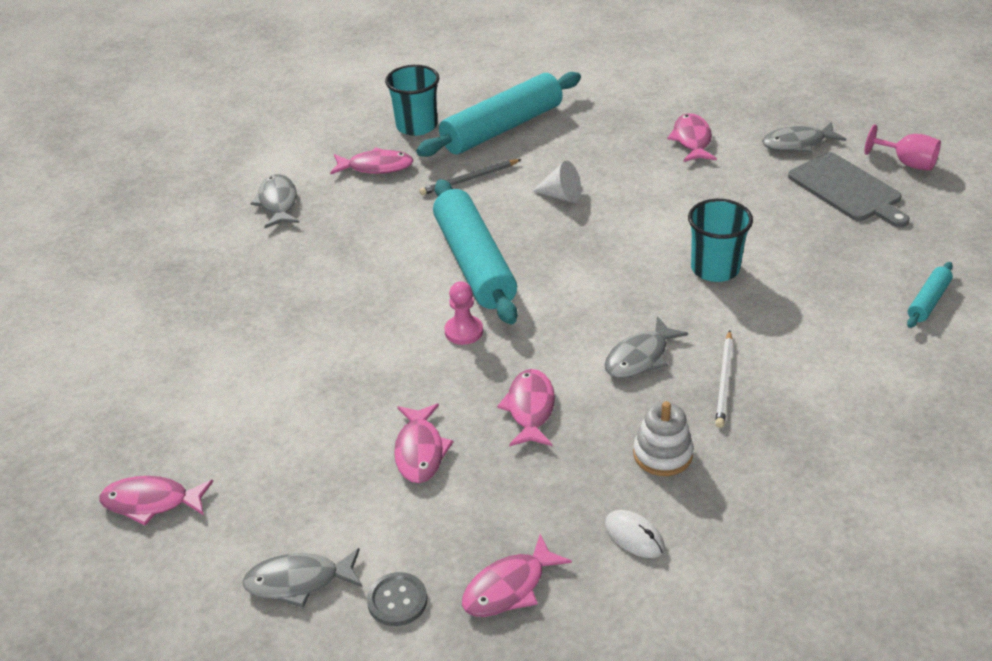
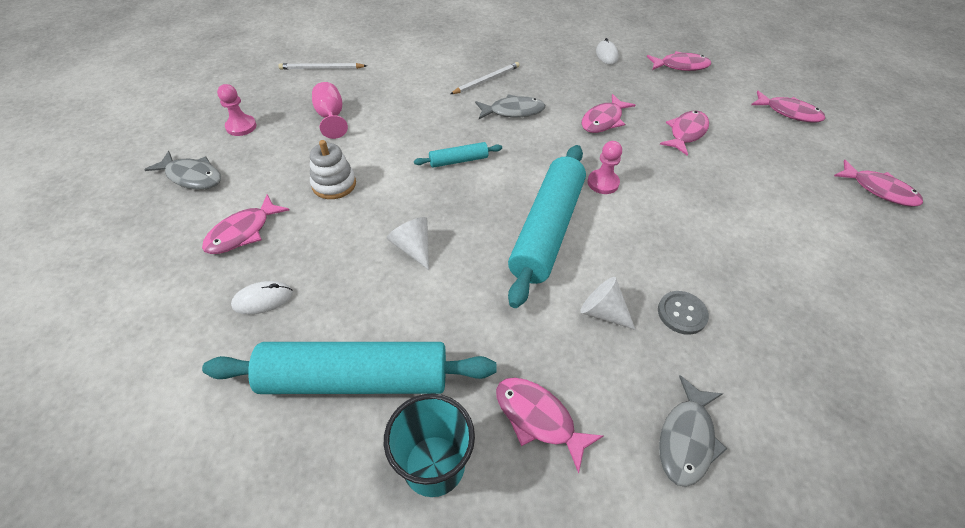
camera: 145 degrees left, 10 degrees up
grey fish [242,548,362,608] -> pink fish [751,91,826,123]
grey button [367,572,427,626] -> grey button moved to [658,291,709,335]
grey pencil [419,159,522,195] -> none
white stacking toy [633,401,693,476] -> white stacking toy moved to [310,140,356,199]
turquoise cup [688,199,753,282] -> none
grey cutting board [788,152,910,227] -> pink pawn [217,84,256,136]
pink goblet [864,125,941,171] -> pink goblet moved to [312,82,348,139]
turquoise rolling pin [907,262,953,328] -> turquoise rolling pin moved to [414,142,502,168]
none -> white mouse [231,281,293,314]
none -> white pencil [278,63,367,70]
none -> white cone [580,277,636,330]

